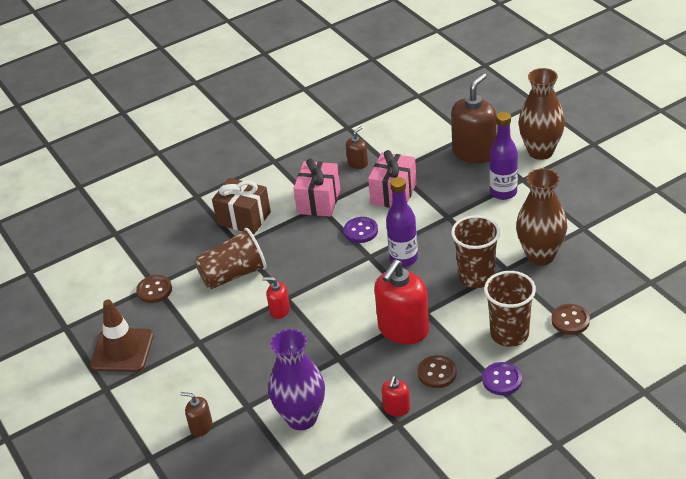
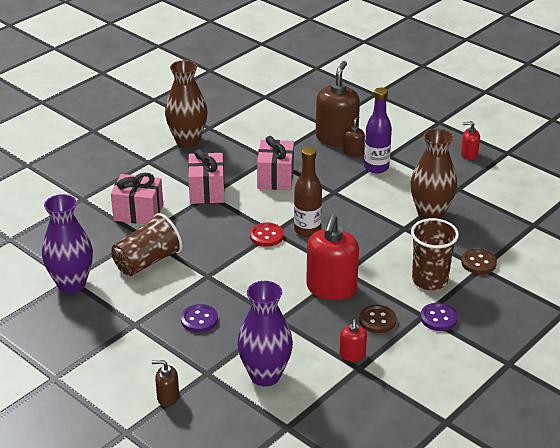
camera: 20 degrees left, 5 degrees down
brown traffic cone [90,299,154,372] -> none
brown button [136,275,172,303] -> purple vase [42,194,93,293]
brown gift [212,178,271,234] -> pink gift [111,173,163,224]
red soap dispenser [262,277,290,319] -> red soap dispenser moved to [461,121,480,160]
purple button [344,217,378,243] -> purple button moved to [181,304,218,333]
brown soap dispenser [346,126,368,169] -> brown soap dispenser moved to [343,116,365,157]
purple bottle [386,177,418,267] -> brown bottle [294,147,322,237]
brown cup [451,215,500,288] -> none
brown vase [518,68,565,160] -> brown vase moved to [165,60,208,148]
none -> red button [250,222,284,247]

